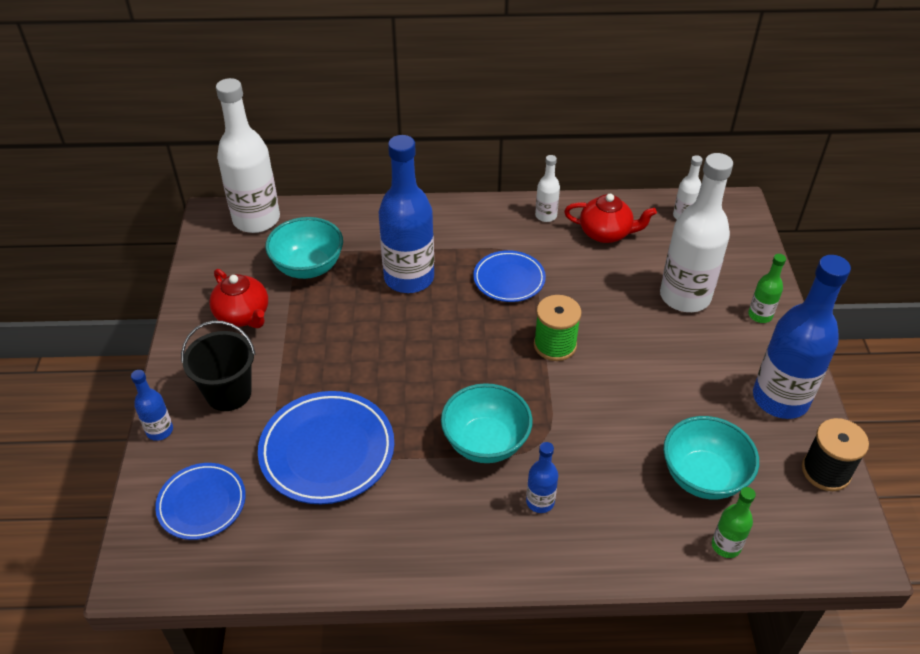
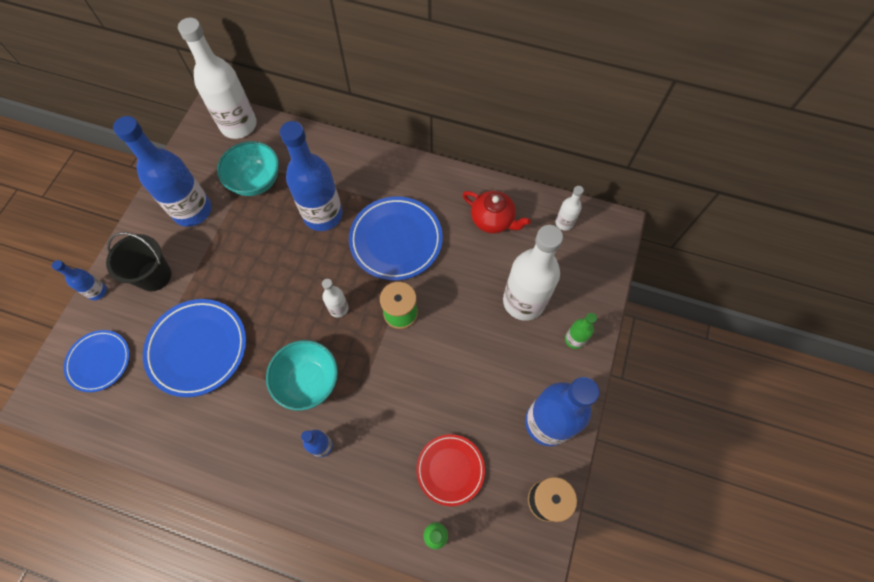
camera: 20 degrees right, 20 degrees up
red teapot [209,269,268,328] -> blue bottle [113,116,212,227]
blue plate [473,250,546,302] -> blue plate [349,196,443,281], size x1.60
white bottle [535,155,560,222] -> white bottle moved to [322,279,348,318]
turquoise bowl [663,416,759,499] -> red plate [416,434,485,506]

